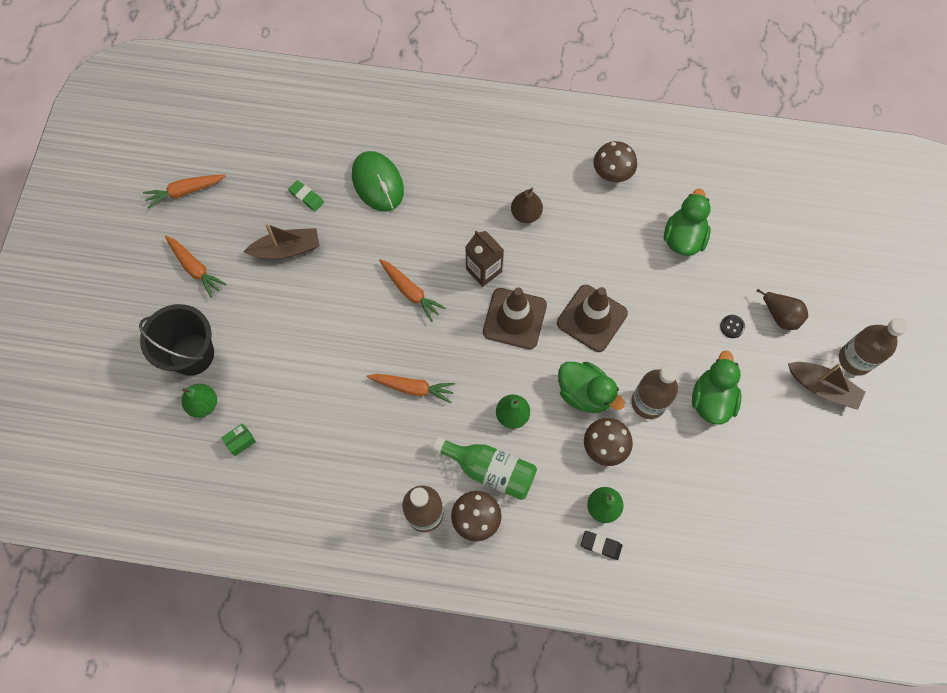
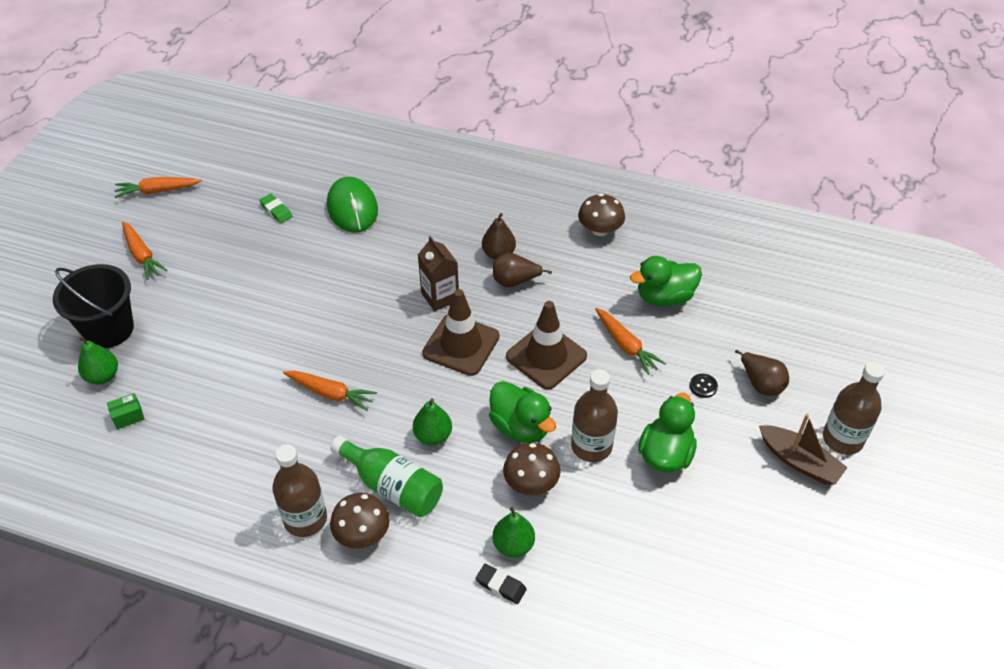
camera: 10 degrees right, 20 degrees down
brown boat [244,223,320,259] -> none
orange carrot [379,259,446,322] -> orange carrot moved to [595,308,666,375]
green duck [664,189,711,256] -> green duck turned 135 degrees counterclockwise [630,256,702,306]
none -> brown pear [493,252,552,287]

